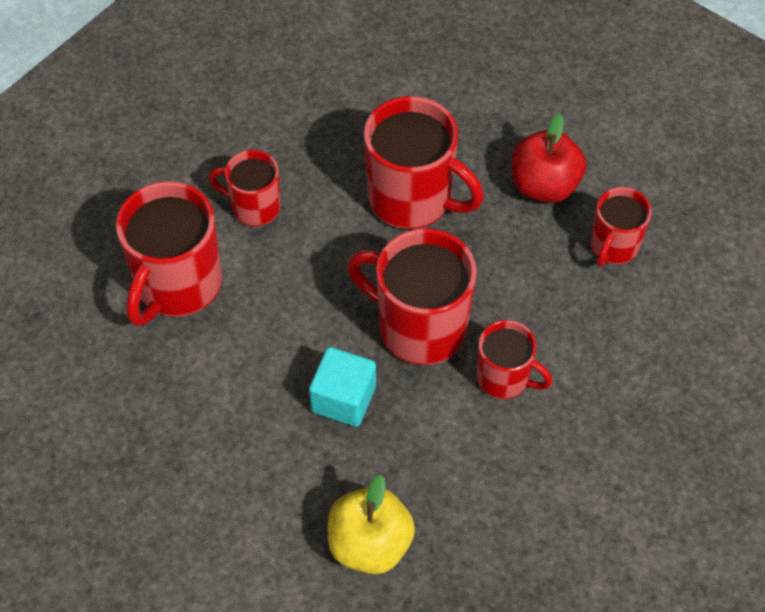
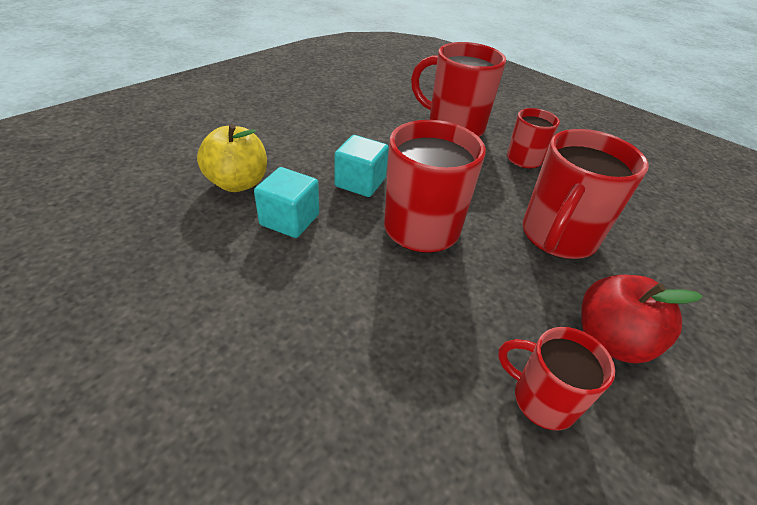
camera: 90 degrees right, 15 degrees down
red mug [477,320,552,399] -> none
none -> turquoise cube [254,167,319,238]

